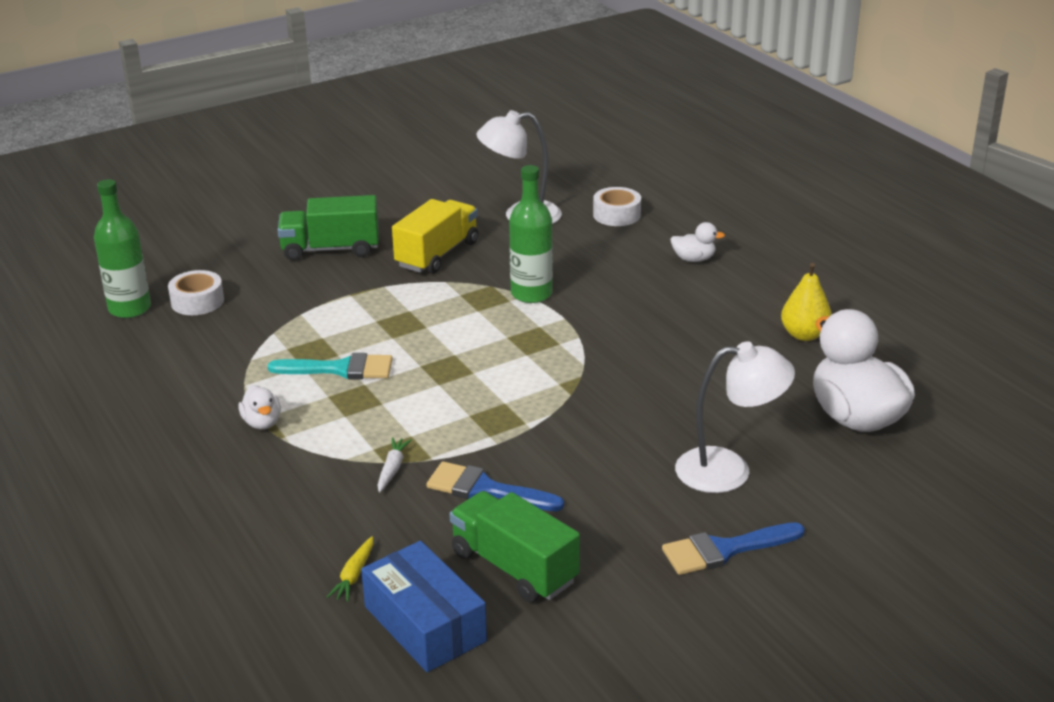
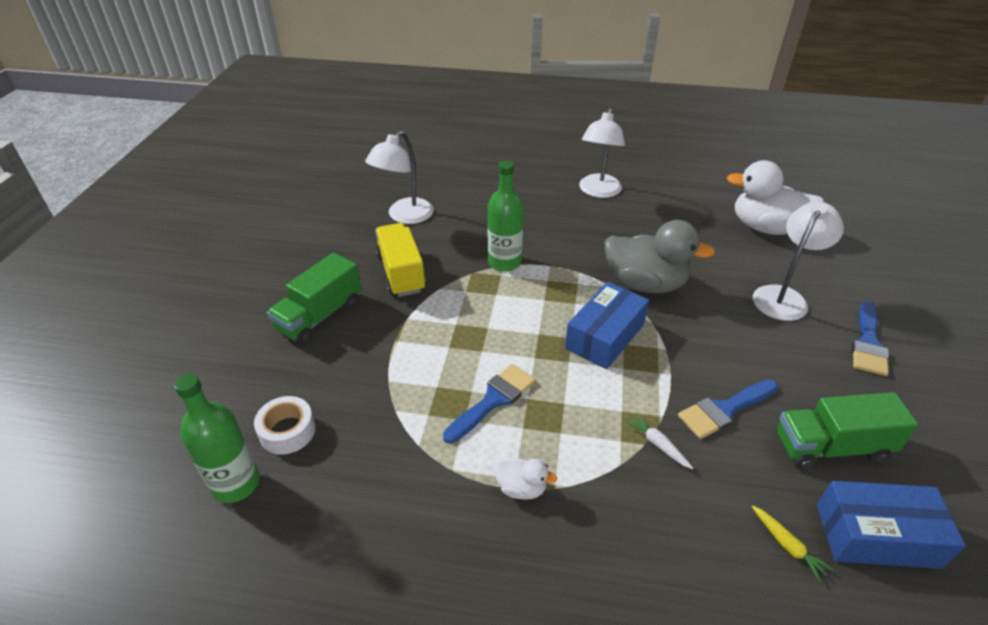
camera: 50 degrees left, 10 degrees up
turquoise brush [268,353,393,379] -> blue brush [443,364,536,444]
white tape [593,187,641,226] -> none
white duck [670,222,725,262] -> none
yellow pear [781,263,832,341] -> none
none -> blue box [565,282,649,369]
none -> white lamp [579,108,625,198]
none -> grey duck [605,220,715,293]

